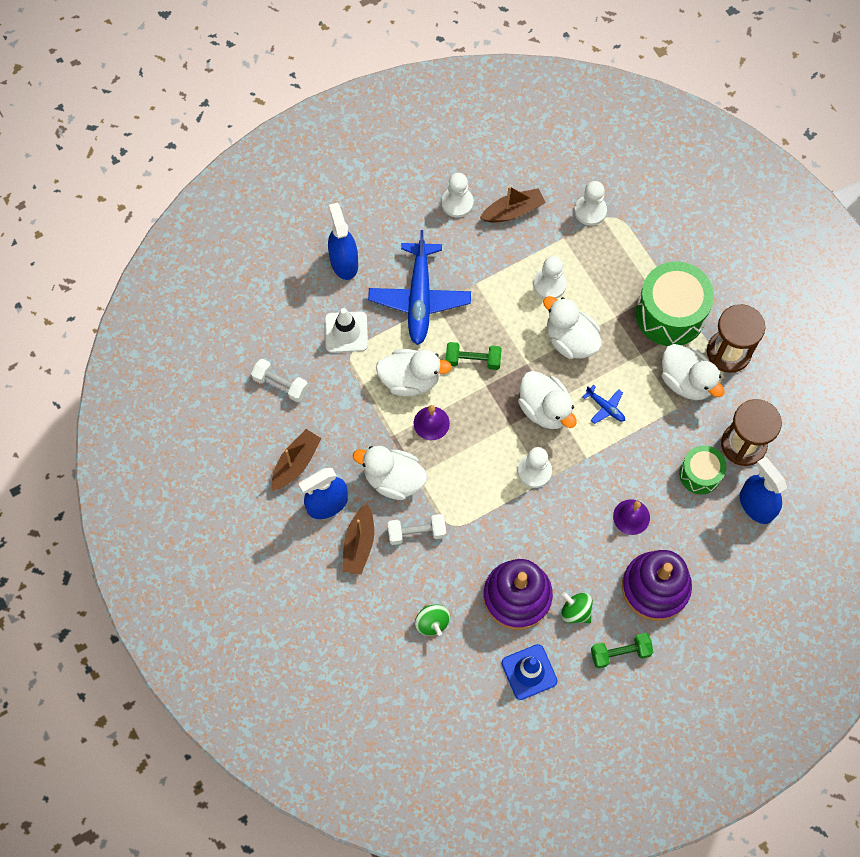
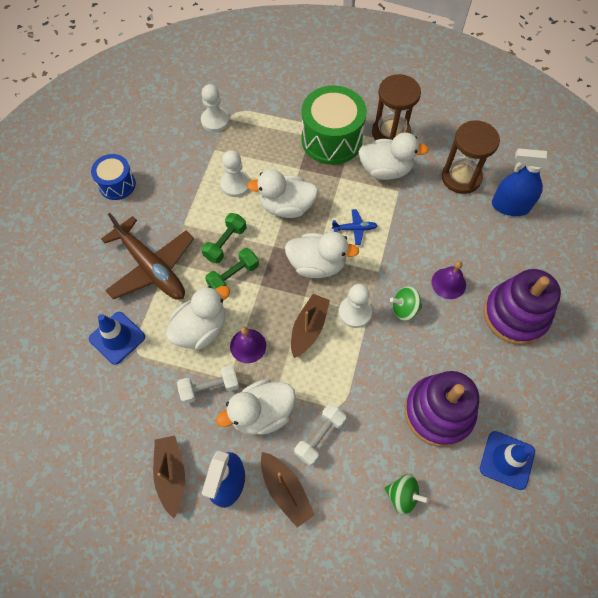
camera: 45 degrees left, 5 degrees down
white dumbbell [251,359,308,402] -> white dumbbell moved to [177,365,239,404]
white traffic cone [325,308,368,353] -> blue traffic cone [89,312,145,365]
blue spray bottle [328,203,358,280] -> none
blue plane [368,230,471,345] -> brown plane [101,213,194,300]
white pawn [441,173,474,218] -> blue drum [91,154,136,200]
brown boat [480,186,546,222] -> brown boat moved to [291,294,330,358]
green spinning top [561,592,593,623] -> green spinning top moved to [390,286,422,321]
green dumbbell [591,633,653,669] -> green dumbbell moved to [201,213,246,264]
green drum [679,445,726,494] -> none

